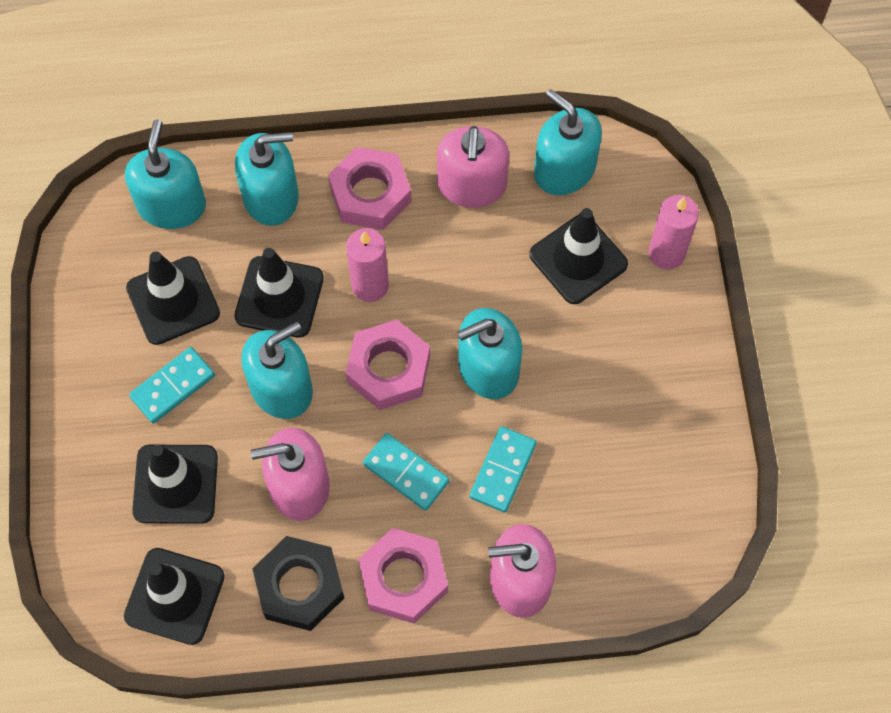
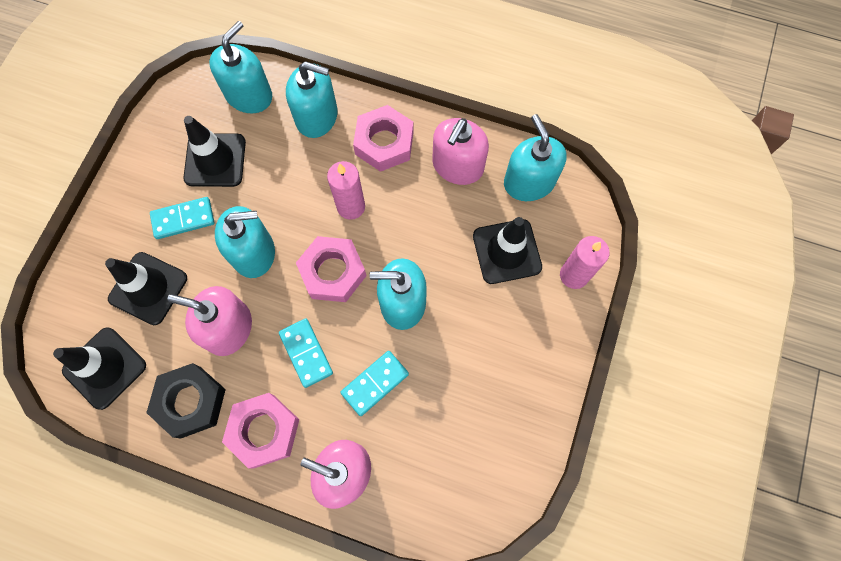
camera: 25 degrees right, 5 degrees up
black traffic cone [234,248,324,338] -> none

